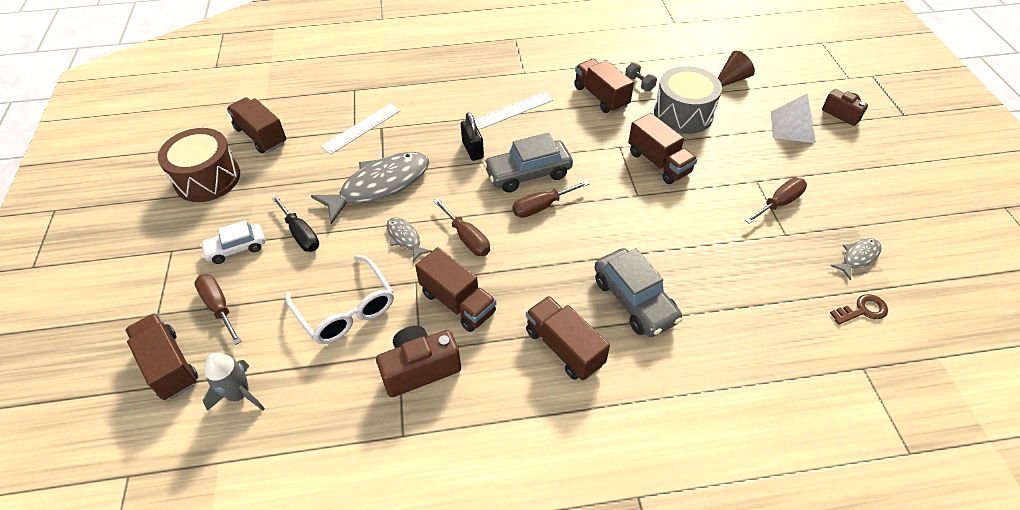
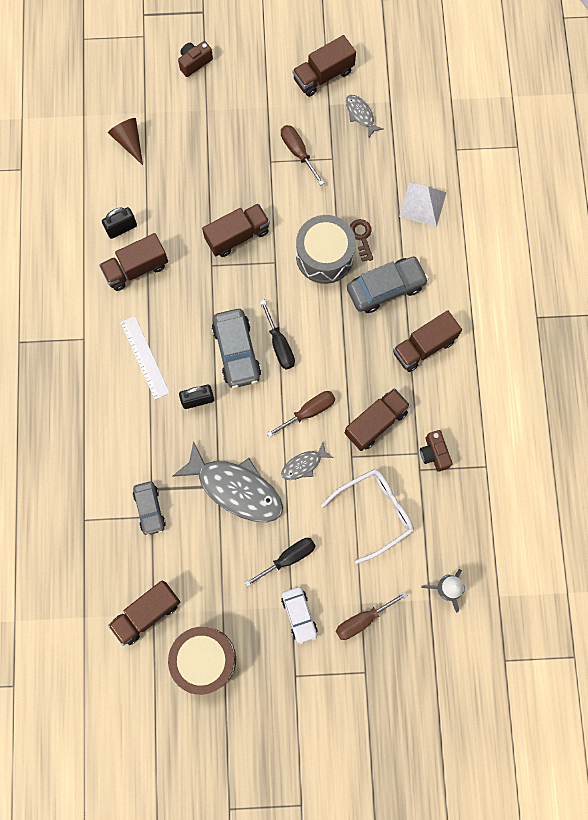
camera: 85 degrees left, 25 degrees up
brown truck [125,313,198,400] -> brown truck moved to [293,35,356,97]
grey fish [311,152,429,224] -> grey fish turned 150 degrees clockwise [172,441,283,522]
white ruler [320,103,401,155] -> grey car [133,481,166,536]
brown camera [376,326,461,397] -> brown camera [420,430,452,472], size x0.65
brown screwdriver [513,180,590,218] -> black screwdriver [260,300,295,369]
grey dumbbell [625,63,657,91] -> black padlock [102,207,137,239]
grey drum [654,66,722,134] -> grey drum moved to [296,215,356,284]
white pyramid [771,94,816,143] -> white pyramid moved to [399,182,447,227]
brown key [830,294,888,325] -> brown key moved to [350,219,373,262]

